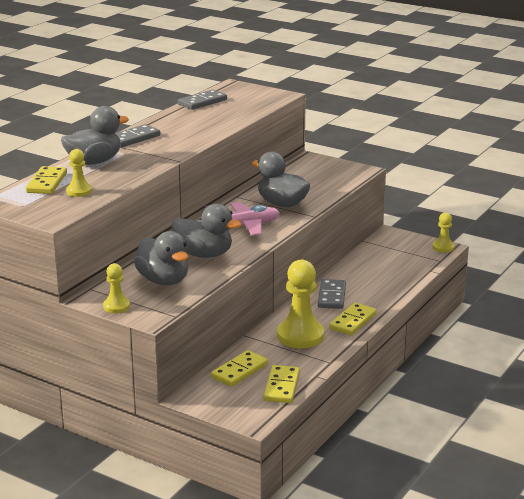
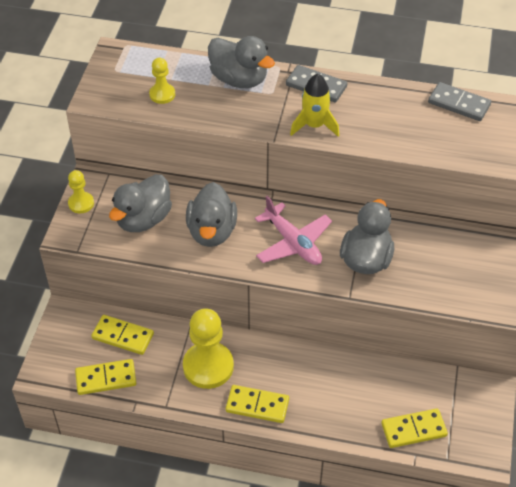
camera: 70 degrees right, 25 degrees up
yellow domino [26,166,67,194] -> yellow domino moved to [381,408,448,448]
grey domino [318,279,346,309] -> none
yellow pawn [433,212,454,253] -> none
none -> yellow rocket [290,74,339,137]

